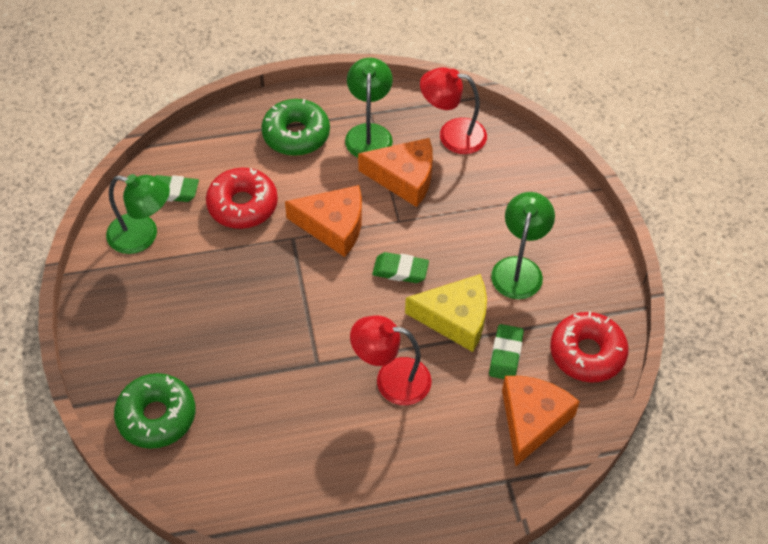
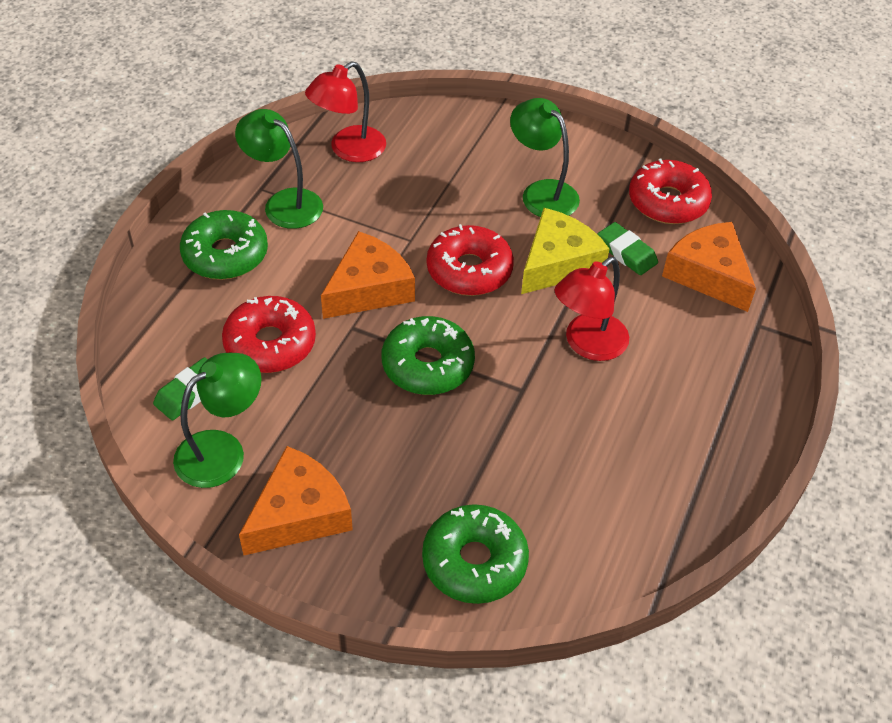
camera: 55 degrees left, 5 degrees down
orange cheese [358,138,433,207] -> orange cheese moved to [239,446,353,555]
green eraser [372,252,429,283] -> red donut [427,224,514,296]
none -> green donut [382,316,475,395]

